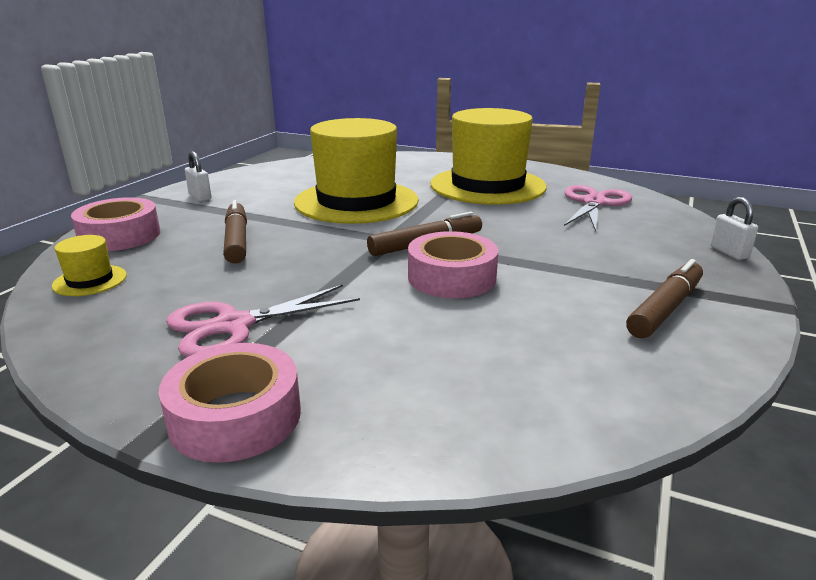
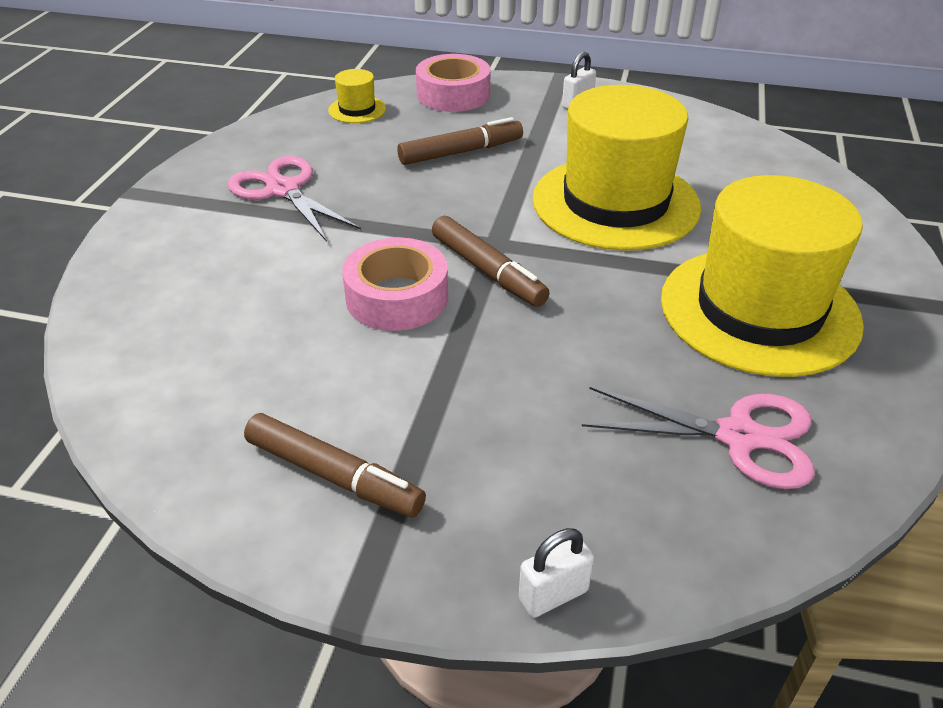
camera: 80 degrees right, 15 degrees up
pink tape [158,343,301,463] -> none

